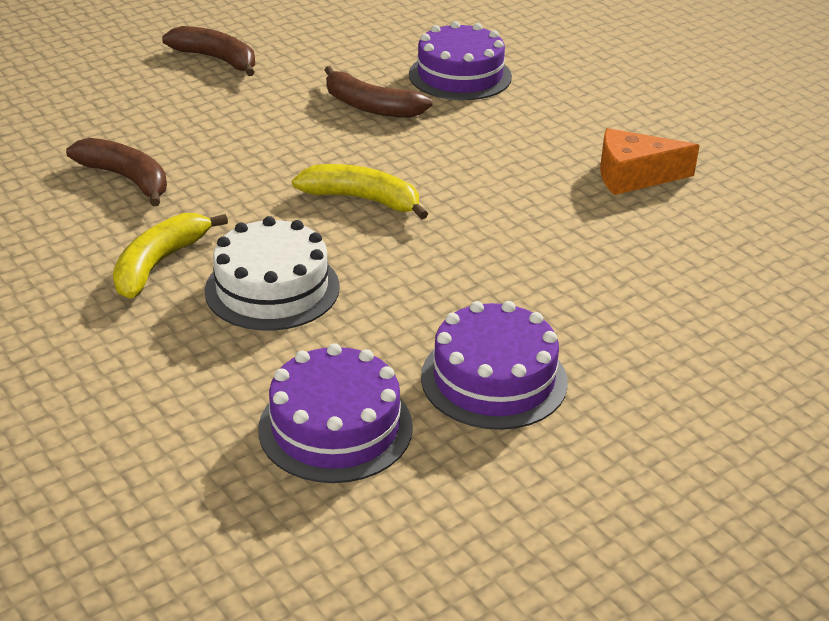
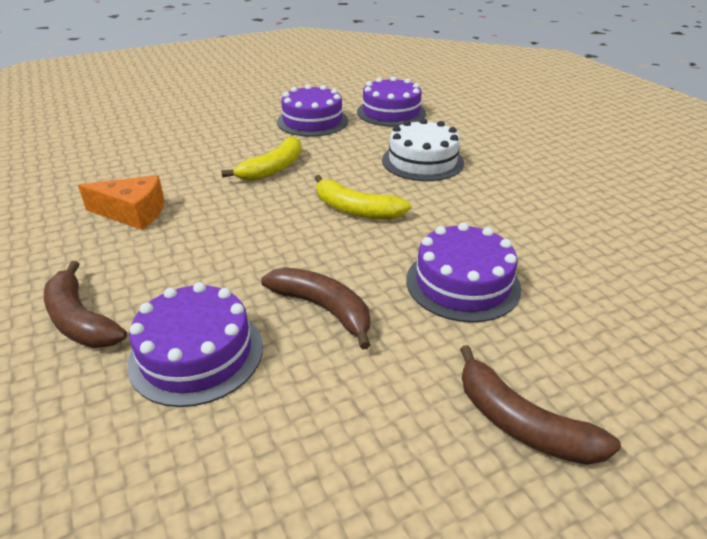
camera: 170 degrees left, 0 degrees up
brown banana [66,138,167,206] -> brown banana moved to [44,261,127,348]
yellow banana [113,213,228,299] -> yellow banana moved to [221,136,302,181]
none -> purple cake [406,222,521,323]

